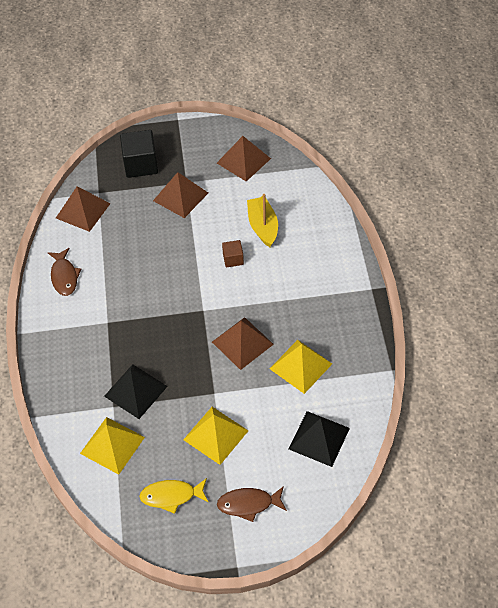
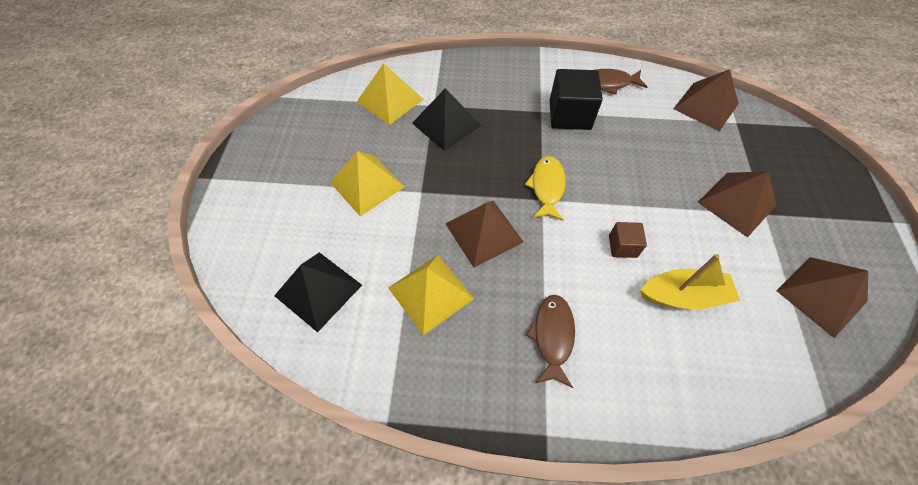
camera: 100 degrees right, 5 degrees up
black cube [120,130,158,178] -> black cube moved to [549,69,603,130]
yellow fish [139,478,209,514] -> yellow fish moved to [525,156,566,221]
brown fish [217,486,287,522] -> brown fish moved to [526,295,575,388]

